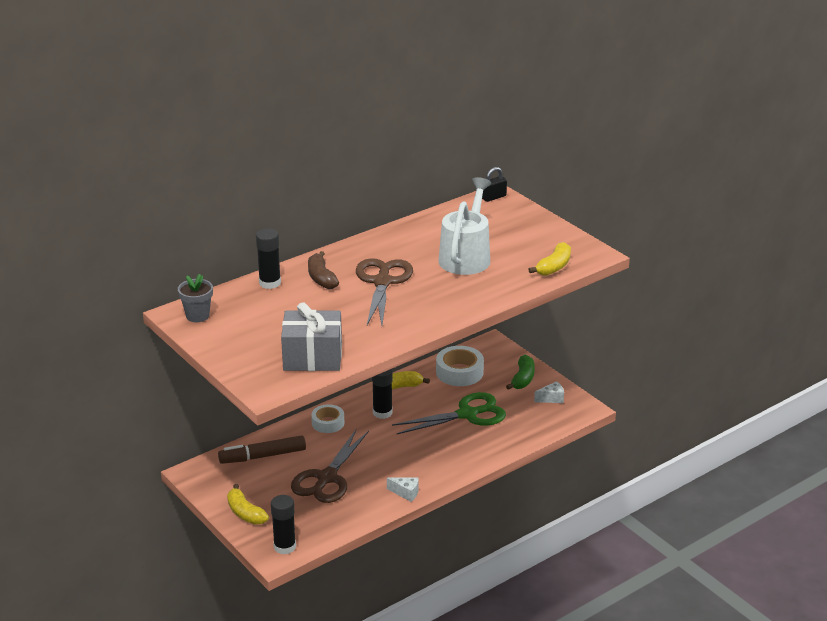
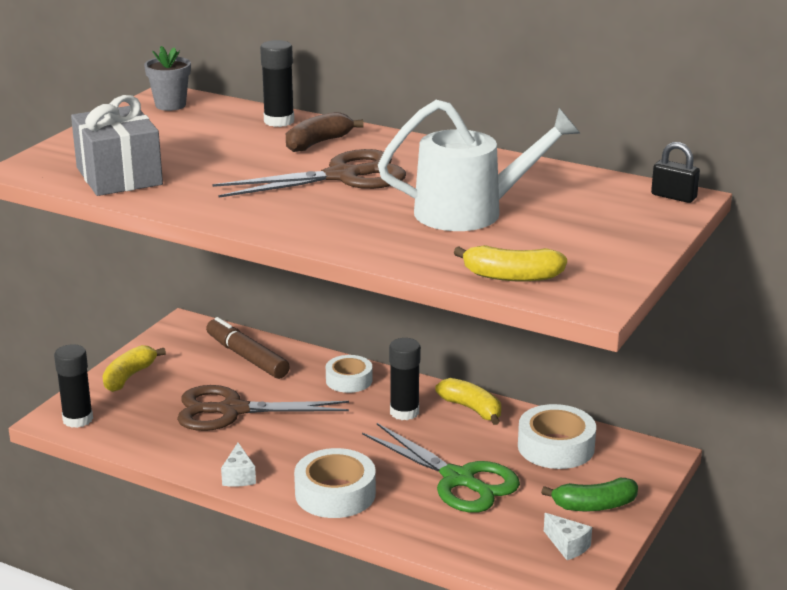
camera: 65 degrees right, 5 degrees down
none -> white tape [294,448,376,518]

